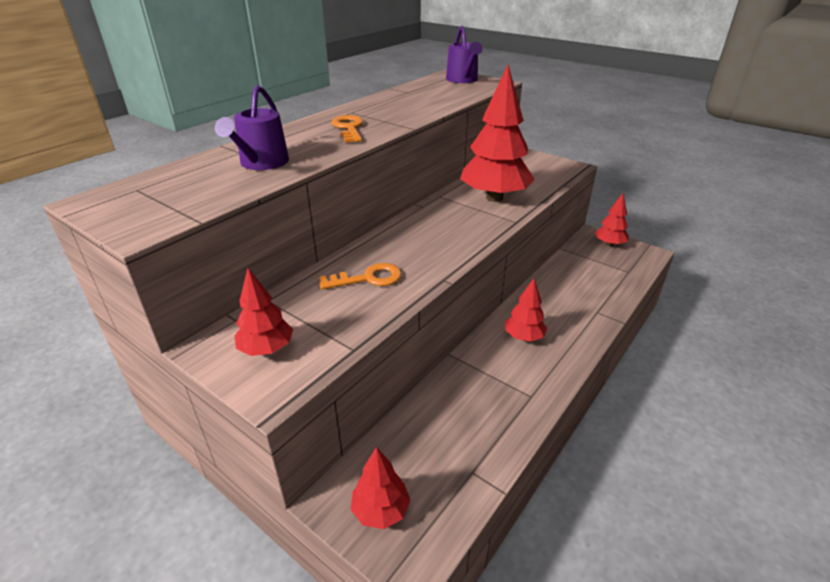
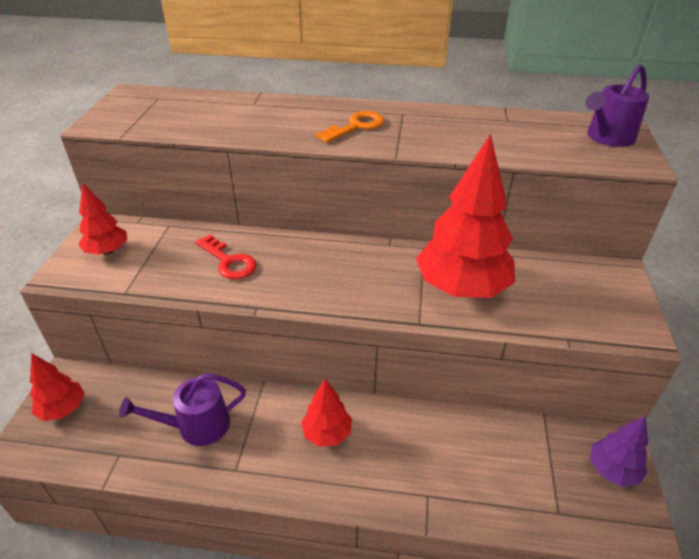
camera: 60 degrees right, 5 degrees up
purple watering can [215,85,289,170] -> purple watering can moved to [119,373,246,446]
orange key [320,263,402,290] -> red key [195,234,257,279]
red tree [595,193,629,247] -> purple tree [590,416,648,487]

